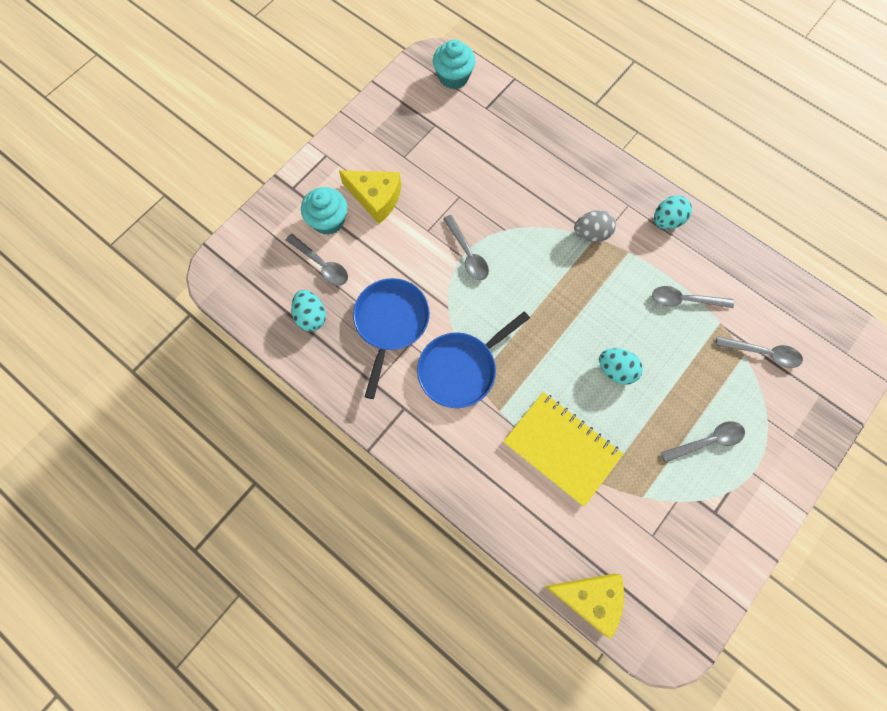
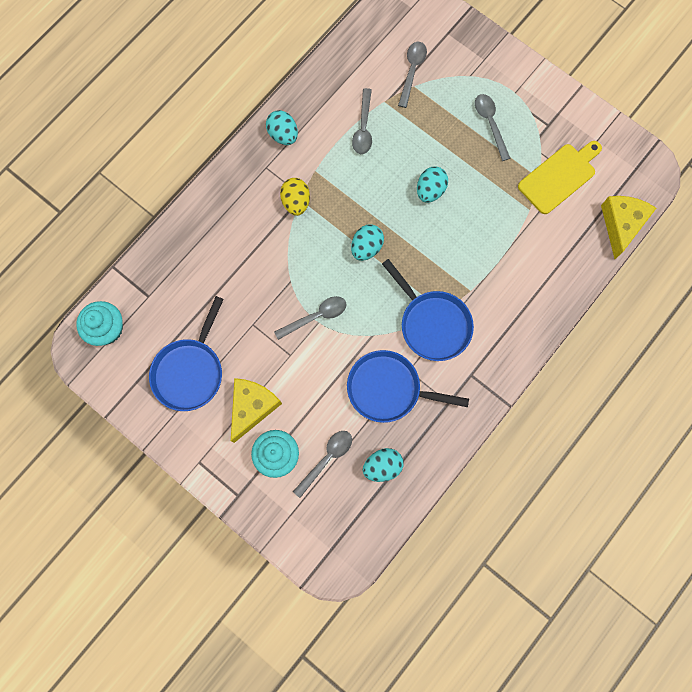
camera: 90 degrees left, 5 degrees up
yellow notebook [503,392,623,507] -> none
grey egg [574,210,616,242] -> yellow egg [280,178,310,216]
none -> blue pan [149,296,224,411]
none -> turquoise egg [351,224,384,261]
none -> yellow cutting board [518,141,602,214]

